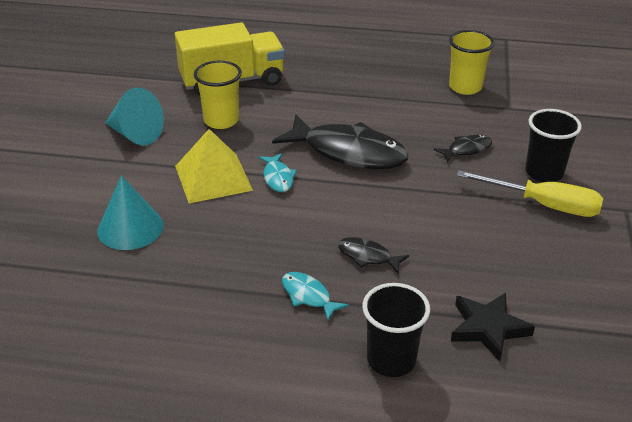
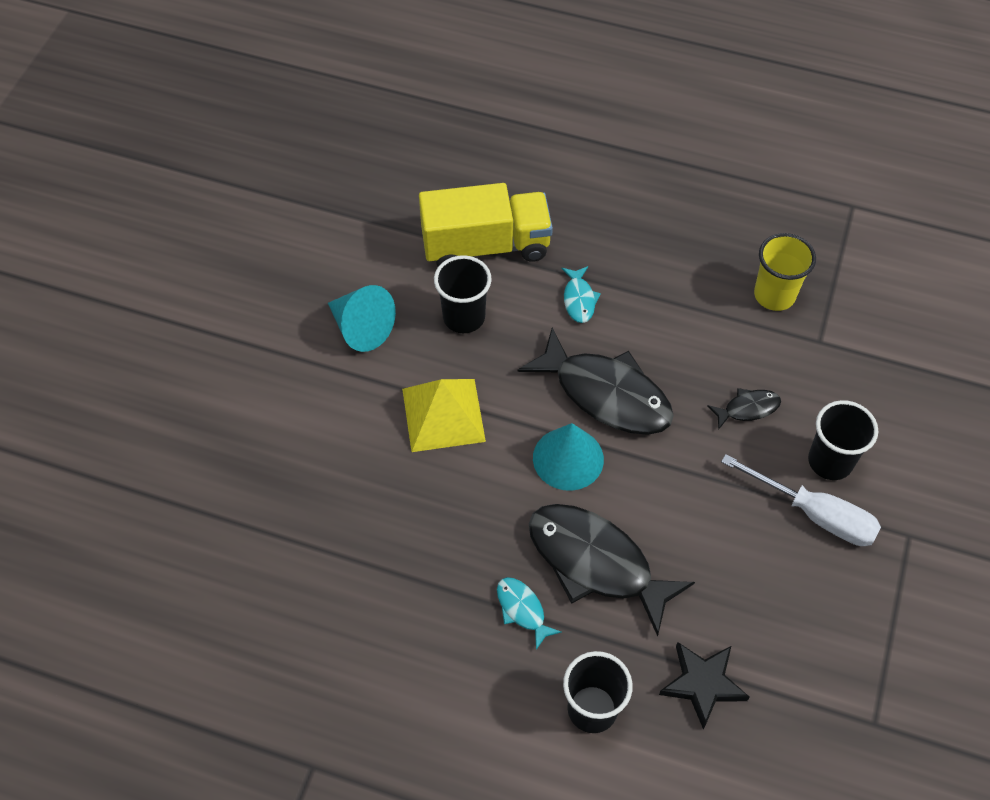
camera: 10 degrees right, 20 degrees up
turquoise cone [97,175,163,250] -> turquoise cone moved to [533,423,604,491]
yellow cup [194,61,242,129] -> black cup [434,255,492,333]
turquoise fish [259,153,297,192] -> turquoise fish moved to [561,266,601,323]
black fish [338,237,409,273] -> black fish [529,504,695,636], size x2.20
yellow screwdriver [457,170,603,217] -> white screwdriver [721,454,881,546]

